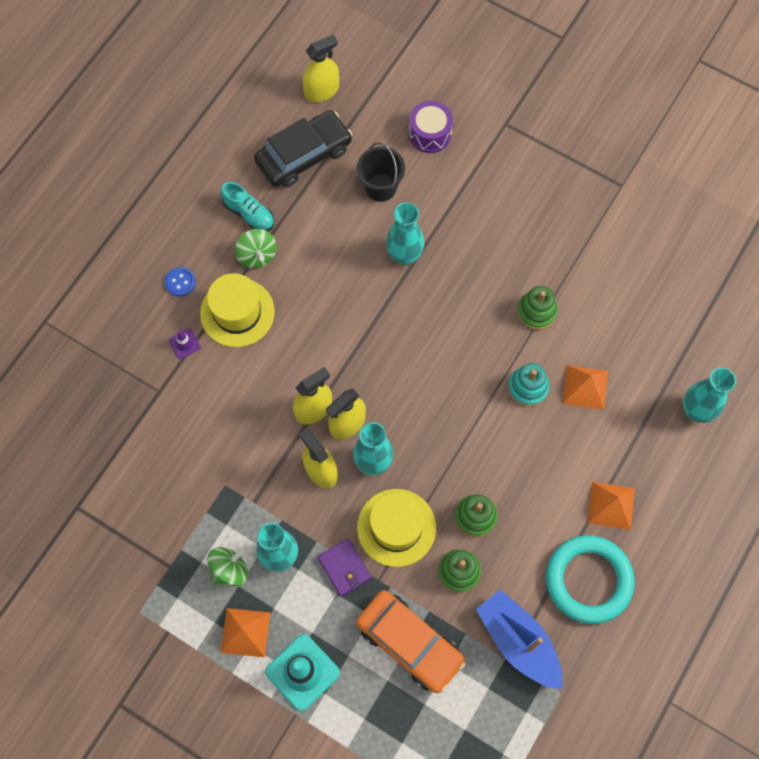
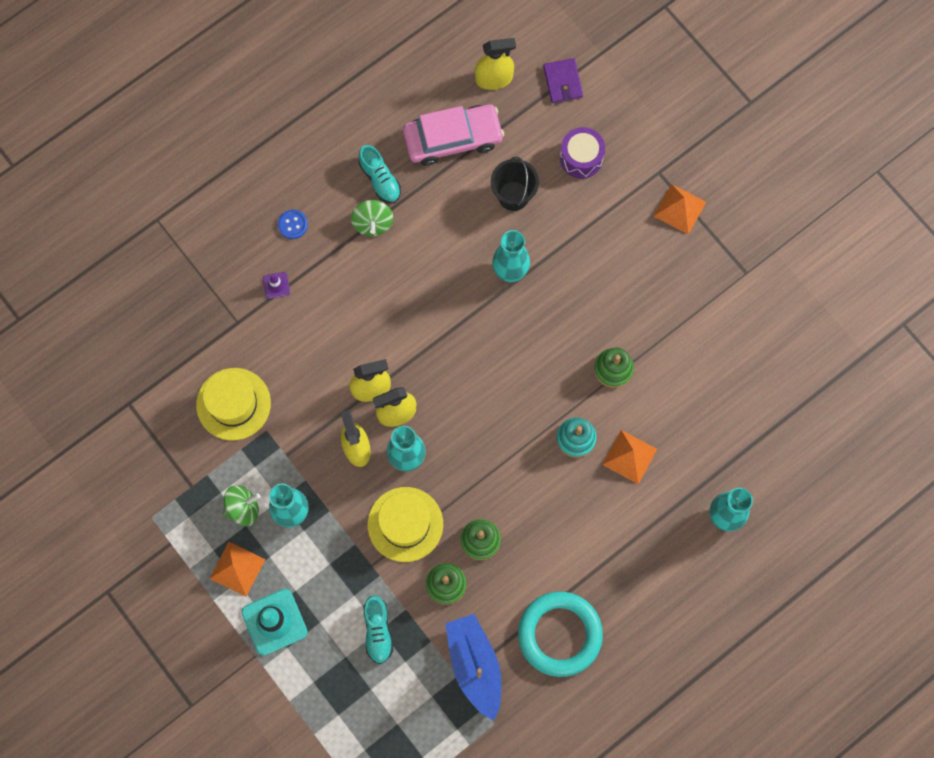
camera: 20 degrees right, 5 degrees up
yellow hat [200,273,275,347] -> yellow hat moved to [196,368,271,440]
black car [254,110,352,188] -> pink car [403,104,504,166]
purple wallet [317,538,372,597] -> purple wallet moved to [543,58,583,103]
orange car [356,590,465,693] -> turquoise shoe [363,595,393,664]
orange pyramid [588,482,635,530] -> orange pyramid moved to [654,184,706,235]

